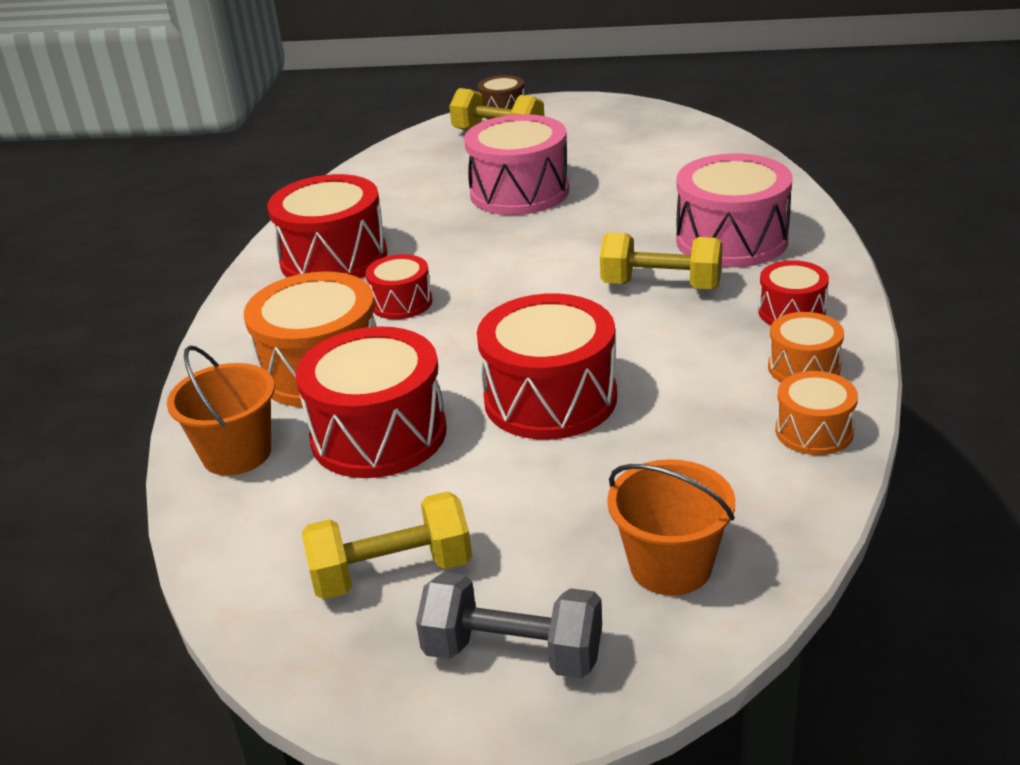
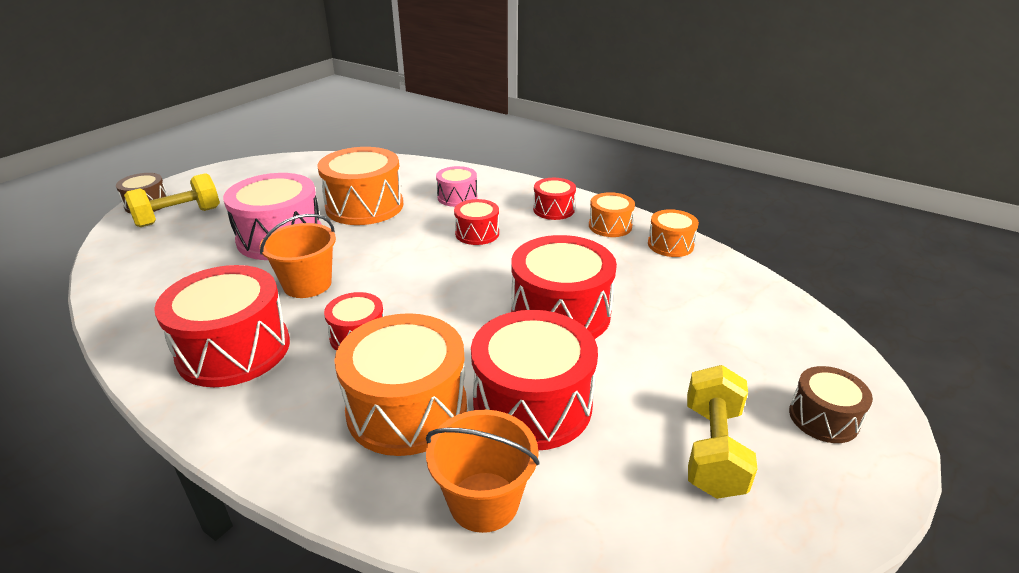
camera: 65 degrees left, 0 degrees up
grey dumbbell [416,572,602,678] -> brown drum [789,366,873,443]
yellow dumbbell [600,232,722,289] -> red drum [454,199,499,245]
orange bucket [607,459,735,596] -> orange bucket moved to [260,214,336,298]
pink drum [676,153,793,268] -> pink drum [436,166,477,207], size x0.53
none -> orange drum [318,147,403,225]

